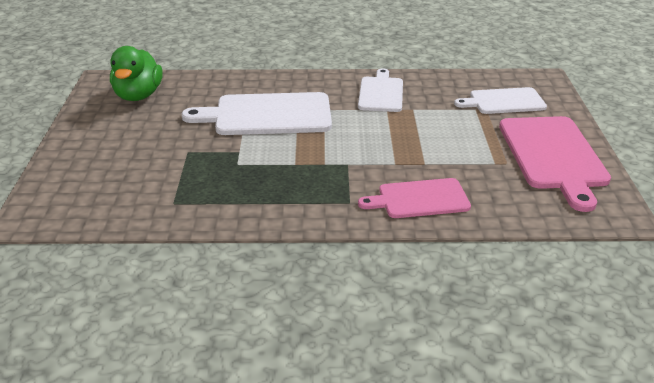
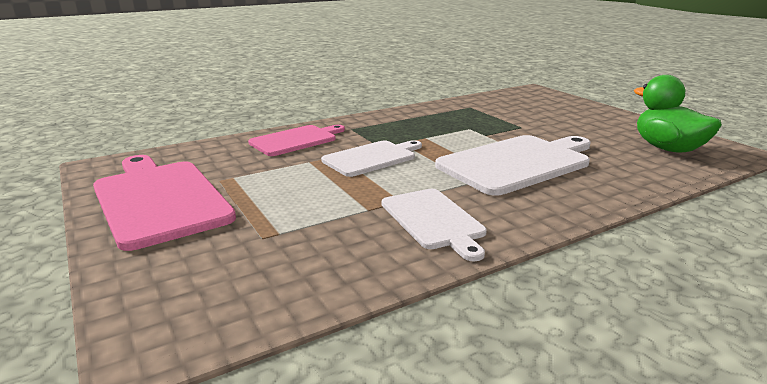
camera: 150 degrees right, 10 degrees down
white cutting board [454,87,547,114] -> white cutting board moved to [321,140,422,177]

